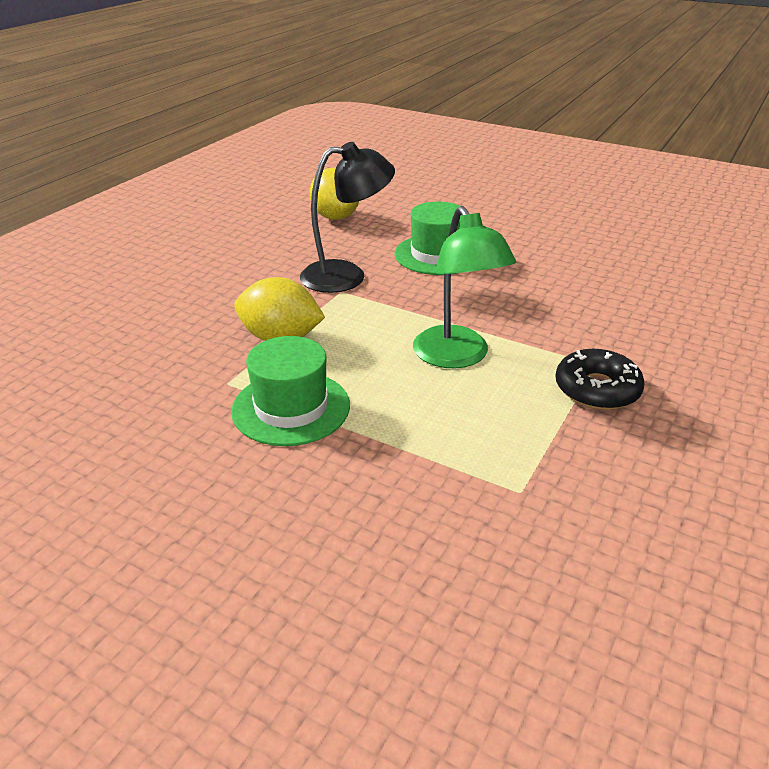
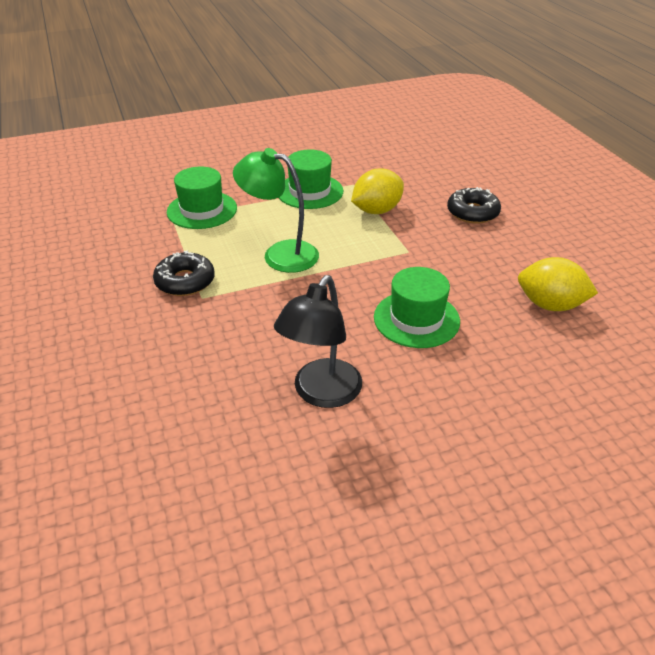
camera: 130 degrees right, 5 degrees up
black lamp [300,142,395,293] -> black lamp moved to [274,275,362,408]
none -> green hat [167,167,237,229]
none -> black donut [447,187,501,224]

